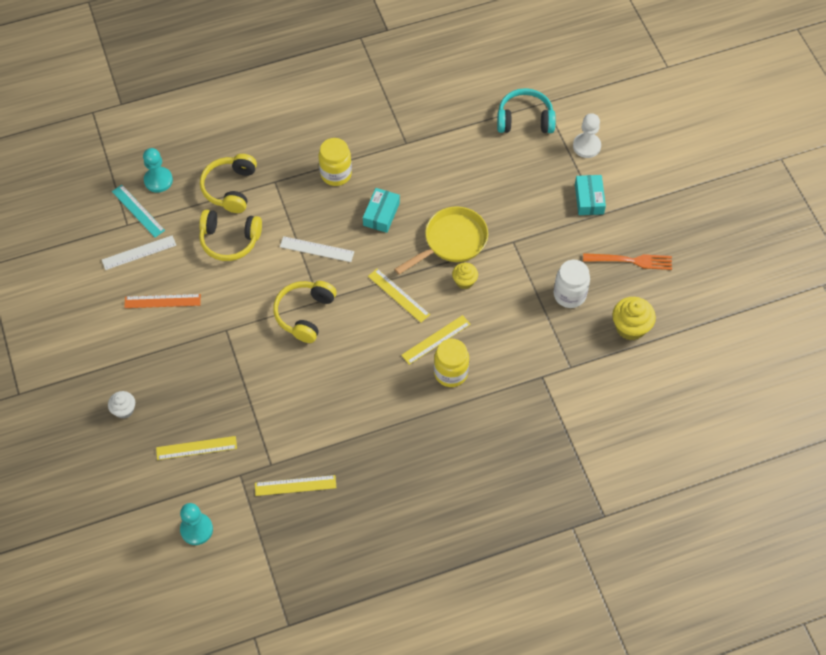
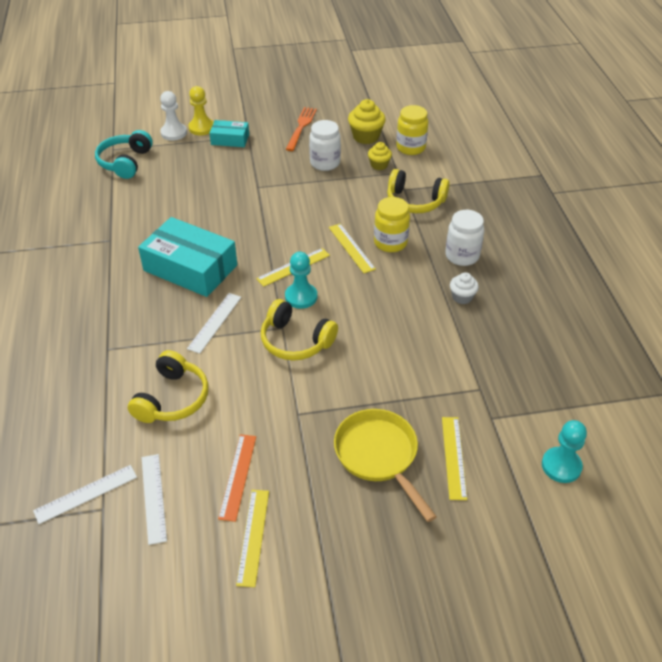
camera: 80 degrees left, 15 degrees down
white cupcake [108,391,135,419] -> white cupcake moved to [450,272,479,304]
turquoise ruler [112,185,165,237] -> white ruler [33,465,137,524]
turquoise pawn [143,148,173,193] -> turquoise pawn moved to [285,252,317,309]
yellow headphones [200,154,257,213] -> yellow headphones moved to [387,169,450,213]
yellow ruler [255,475,336,496] -> yellow ruler moved to [236,490,269,587]
yellow jar [319,138,352,186] -> yellow jar moved to [396,105,428,155]
turquoise box [363,188,400,233] -> turquoise box [138,217,237,297], size x1.90
yellow pan [394,206,488,275] -> yellow pan moved to [334,409,437,522]
yellow cupcake [452,263,478,289] -> yellow cupcake moved to [368,142,392,170]
none -> yellow pawn [188,86,214,135]
none -> white jar [445,210,484,266]

